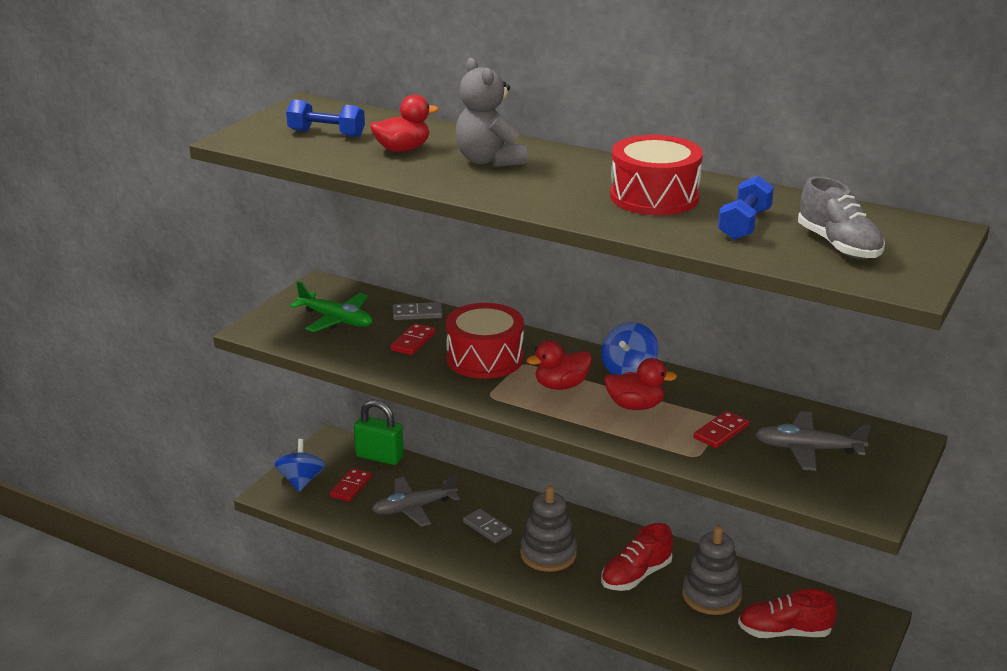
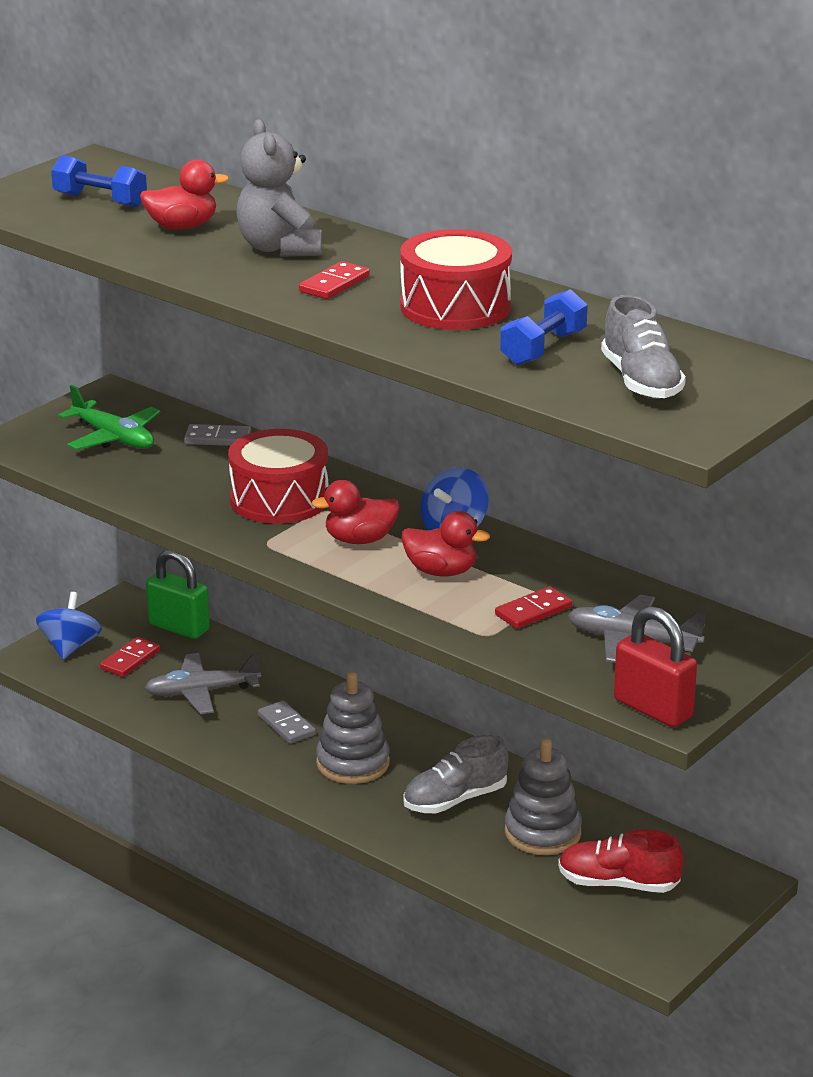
camera: 10 degrees right, 0 degrees up
red domino [390,323,436,355] -> red domino moved to [299,261,370,299]
red shoe [601,523,673,591] -> grey shoe [403,735,509,813]
none -> red padlock [614,606,697,727]

